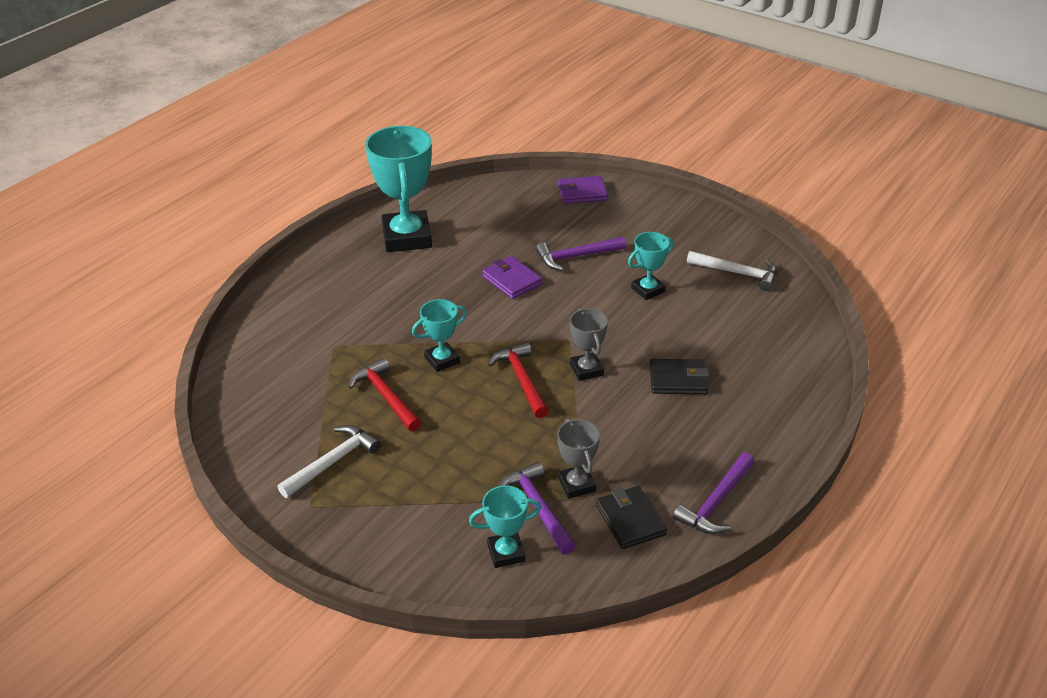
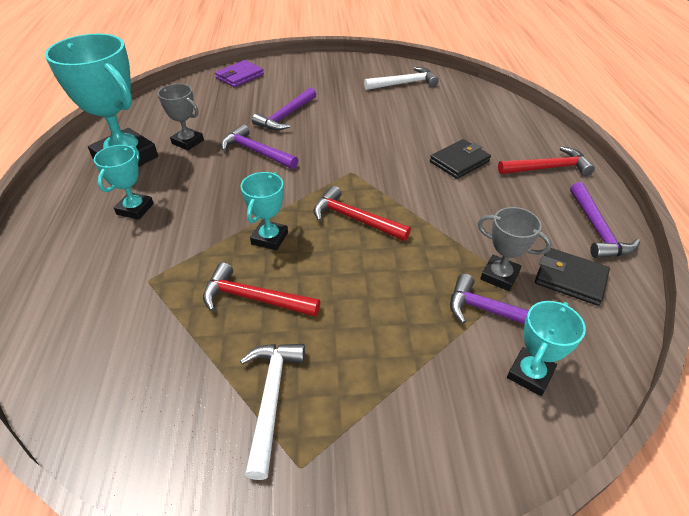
camera: 40 degrees left, 5 degrees up
purple wallet [482,256,542,299] -> purple hammer [221,124,298,169]
grey trophy [570,308,608,381] -> grey trophy moved to [158,84,204,150]
turquoise trophy [628,232,674,300] -> turquoise trophy moved to [94,145,154,220]
none -> red hammer [498,146,595,176]

